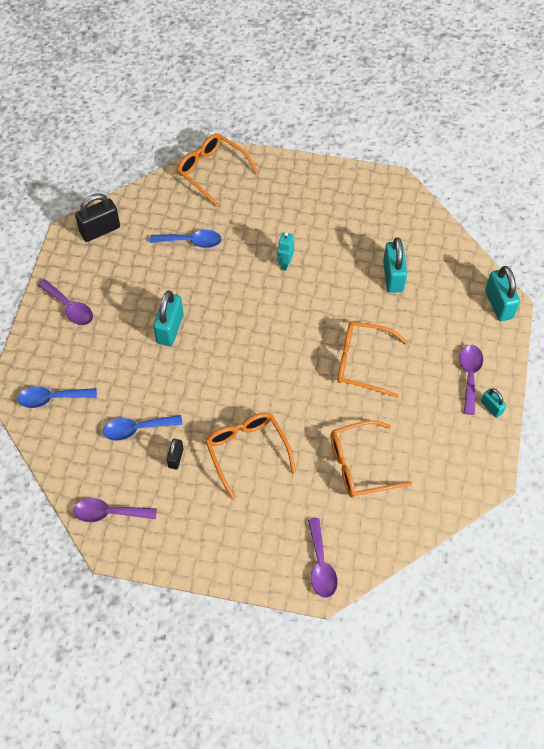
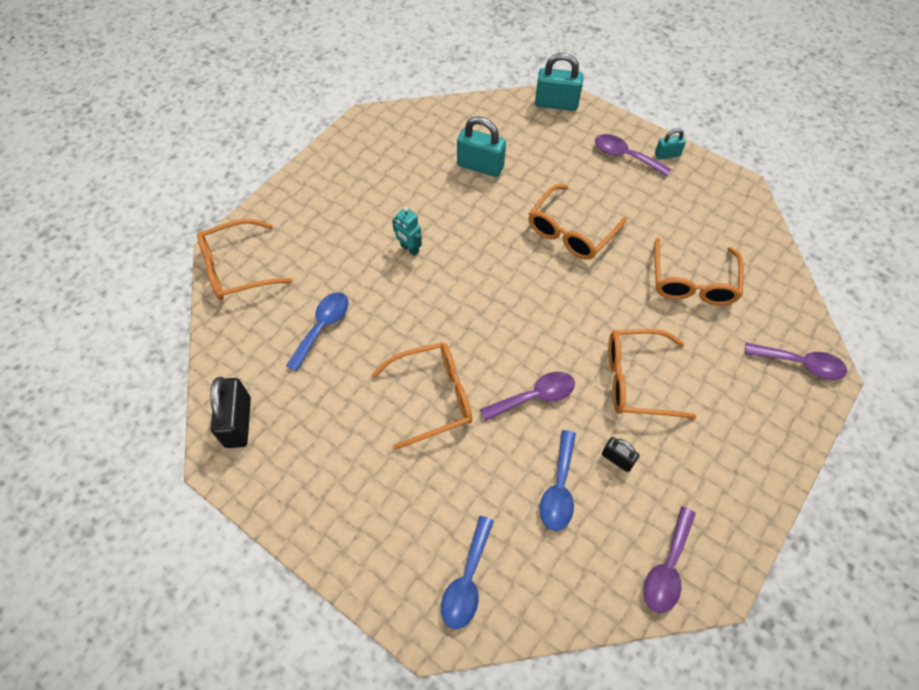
camera: 65 degrees left, 0 degrees up
purple spoon [38,279,93,325] -> purple spoon moved to [480,372,575,421]
turquoise padlock [153,291,184,346] -> orange glasses [372,342,472,450]

